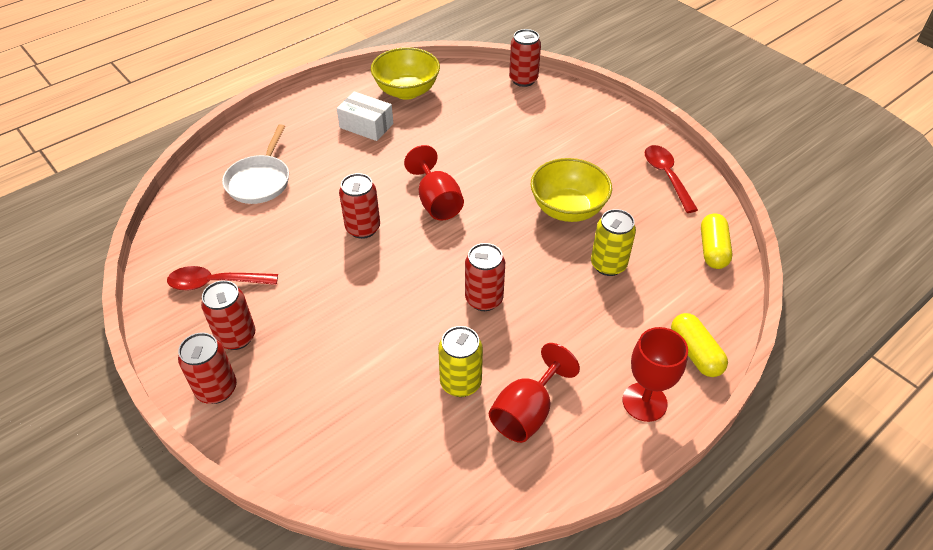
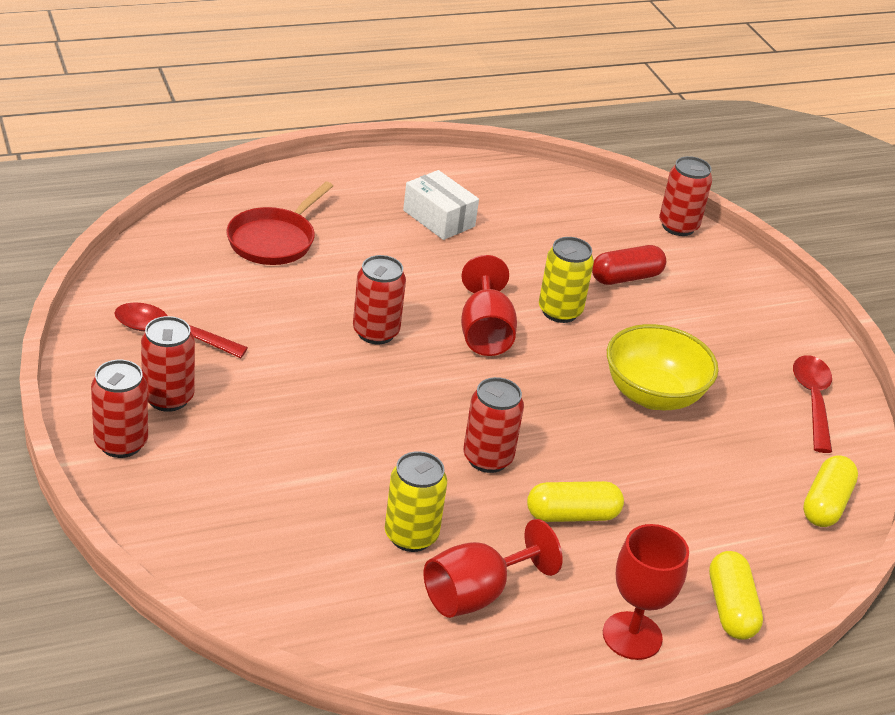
camera: 15 degrees right, 10 degrees down
white pan [222,124,289,204] -> red pan [226,181,333,265]
yellow bowl [371,47,440,100] -> none
yellow can [591,209,636,276] -> yellow can moved to [539,237,594,323]
none -> yellow capsule [527,481,624,522]
none -> red capsule [592,245,666,285]

